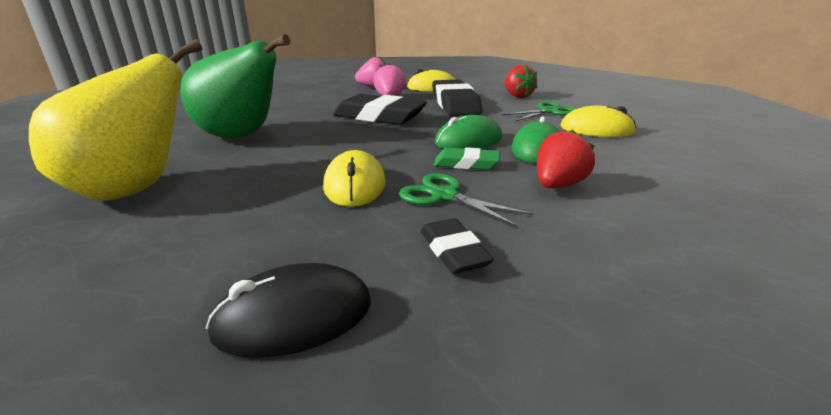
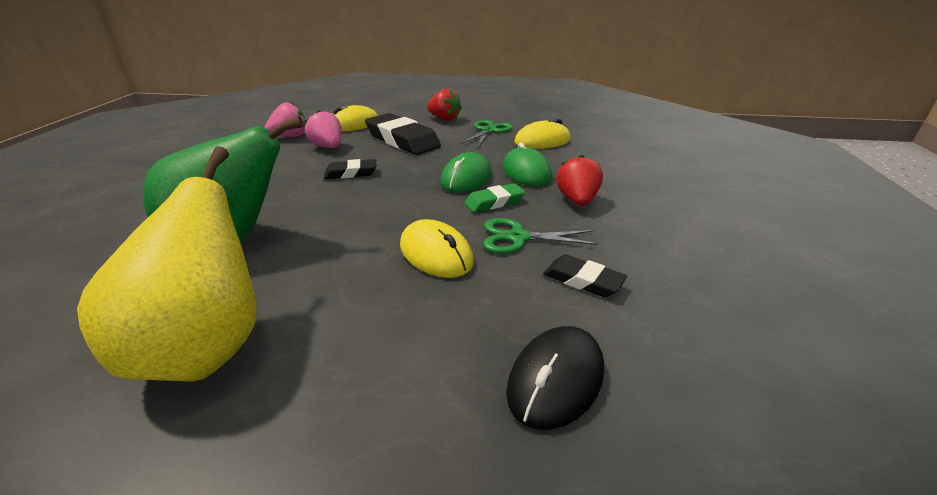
camera: 35 degrees left, 5 degrees up
black eraser [333,94,427,125] -> black eraser [324,159,377,179], size x0.53

